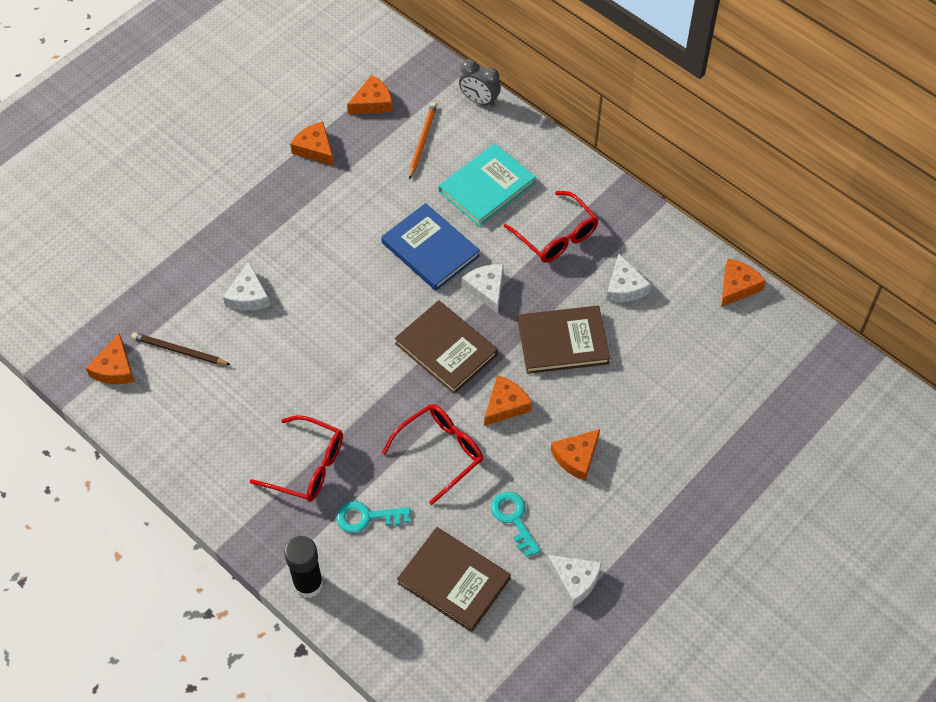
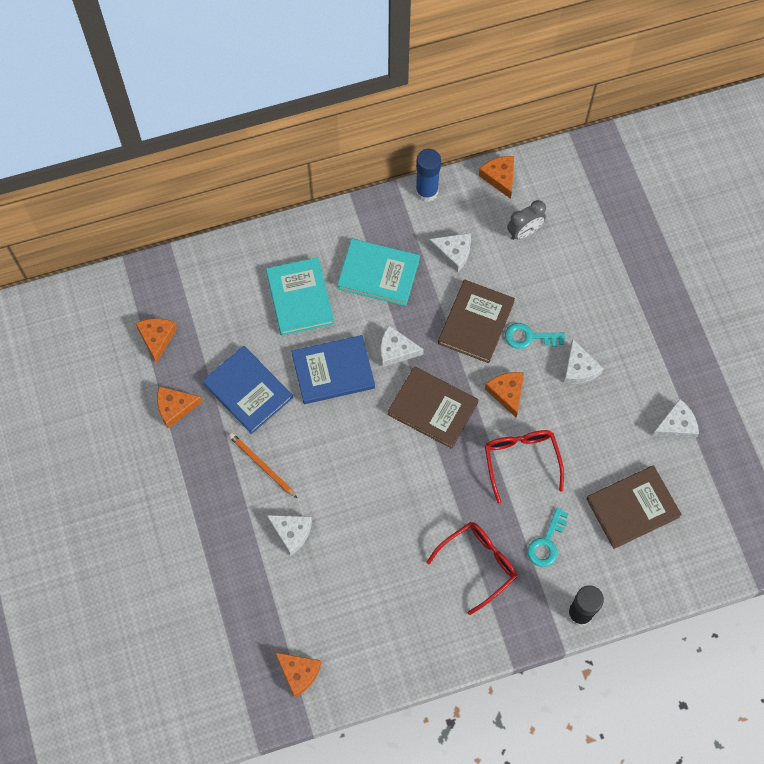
camera: 60 degrees left, 10 degrees up
brown pencil [131,332,231,365] -> none
brown book [395,300,498,394] -> brown book turned 45 degrees clockwise [387,366,479,449]
orange pencil [409,102,437,179] -> orange pencil moved to [229,433,298,499]
grey clock [459,59,501,107] -> grey clock moved to [507,200,546,240]
turquoise key [491,492,541,557] -> turquoise key moved to [505,323,566,349]
red glasses [504,191,599,263] -> turquoise book [337,239,420,306]
orange cheese [551,429,600,481] -> white cheese [563,339,604,384]
none -> blue book [202,346,293,434]
none -> blue glue stick [416,149,441,202]

